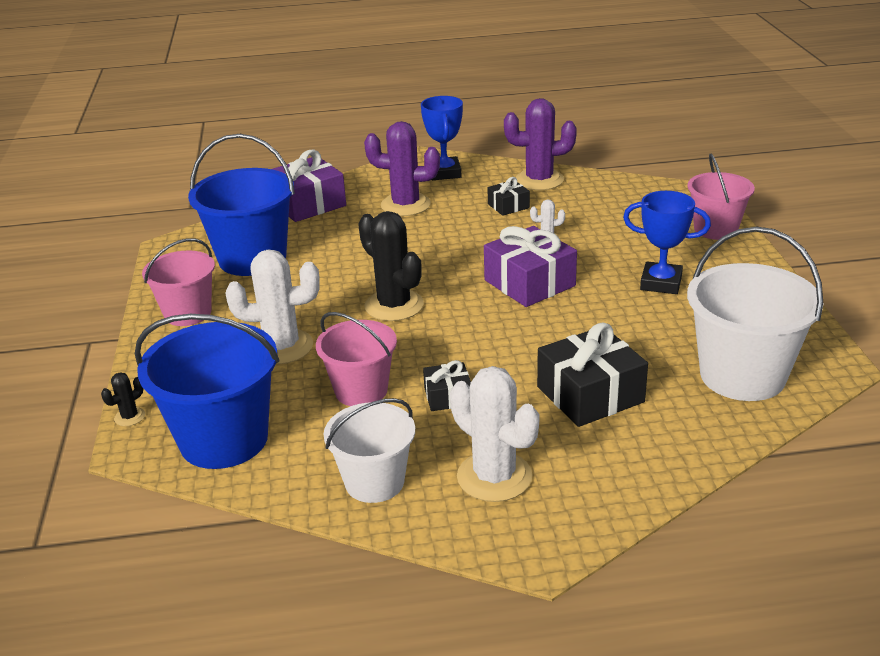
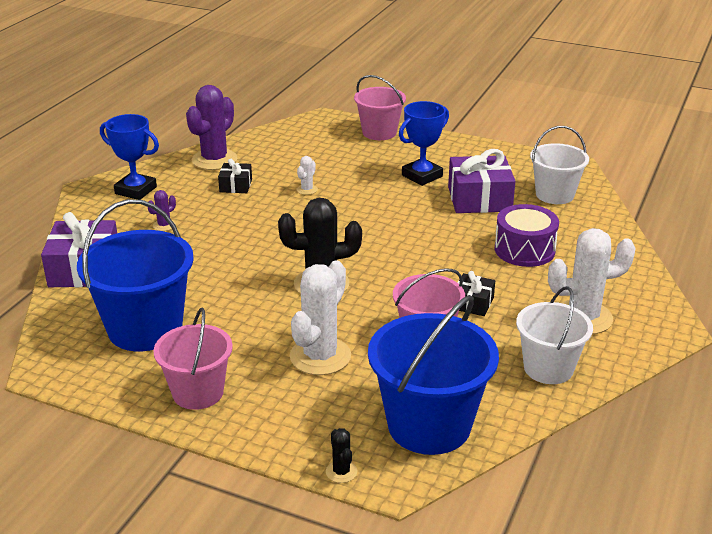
camera: 60 degrees left, 0 degrees up
purple cactus [364,121,440,216] -> purple cactus [148,190,176,231], size x0.45
purple gift [484,226,577,307] -> purple gift moved to [448,149,516,213]
black gift [537,322,648,427] -> purple drum [494,204,559,267]
white bucket [687,227,823,401] -> white bucket [530,126,589,204], size x0.64

